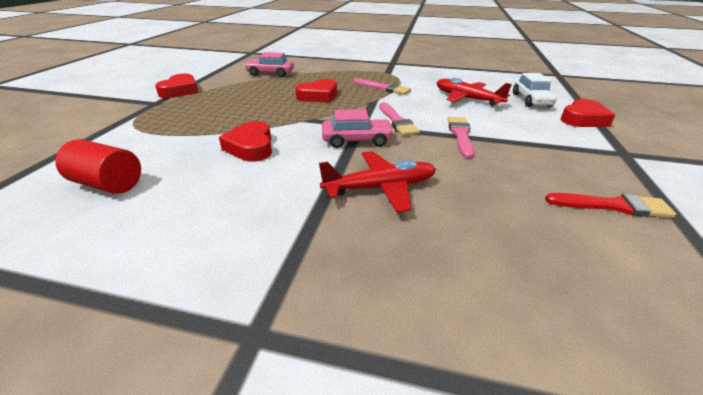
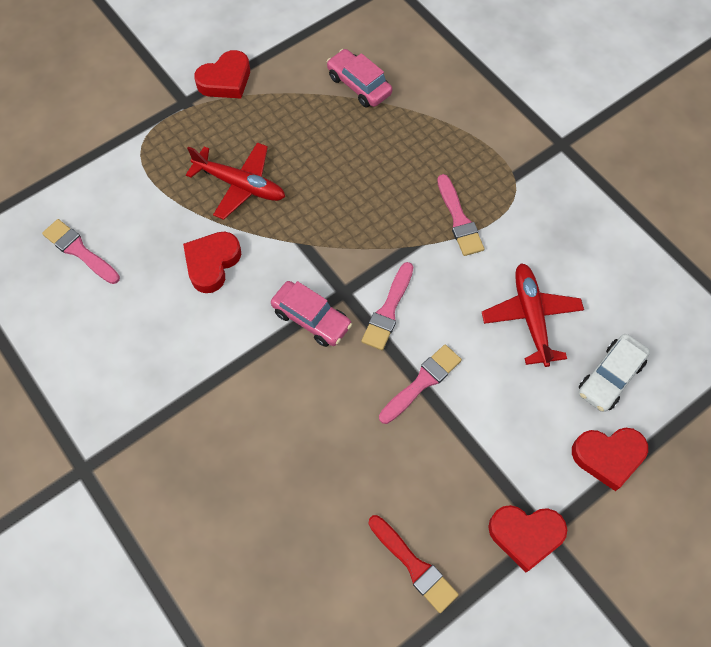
camera: 40 degrees right, 30 degrees up
red cylinder [55,139,141,194] -> pink brush [42,219,120,284]
red heart [295,79,337,103] -> red heart moved to [488,505,567,572]
red plane [319,151,436,213] -> red plane moved to [186,142,285,220]

